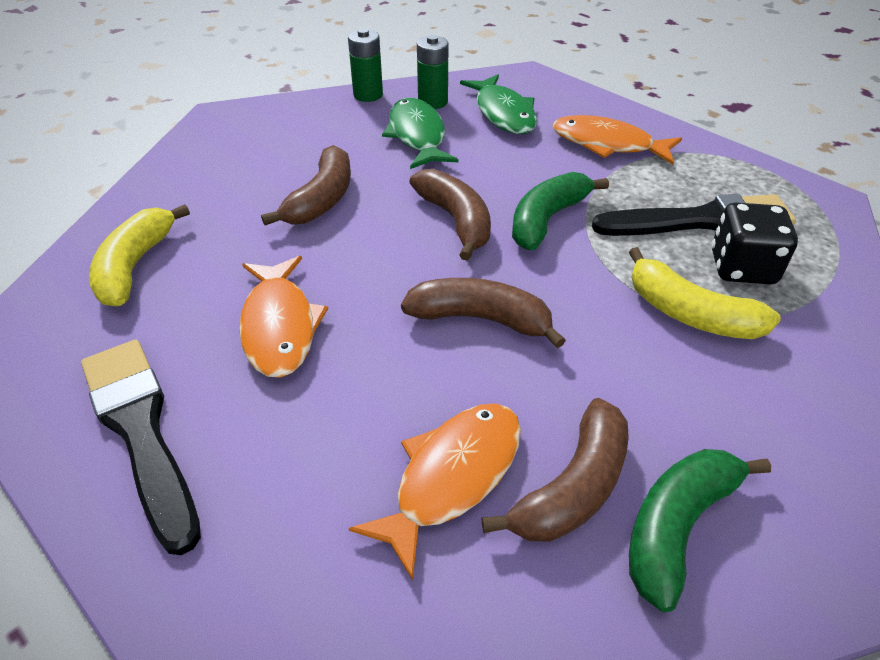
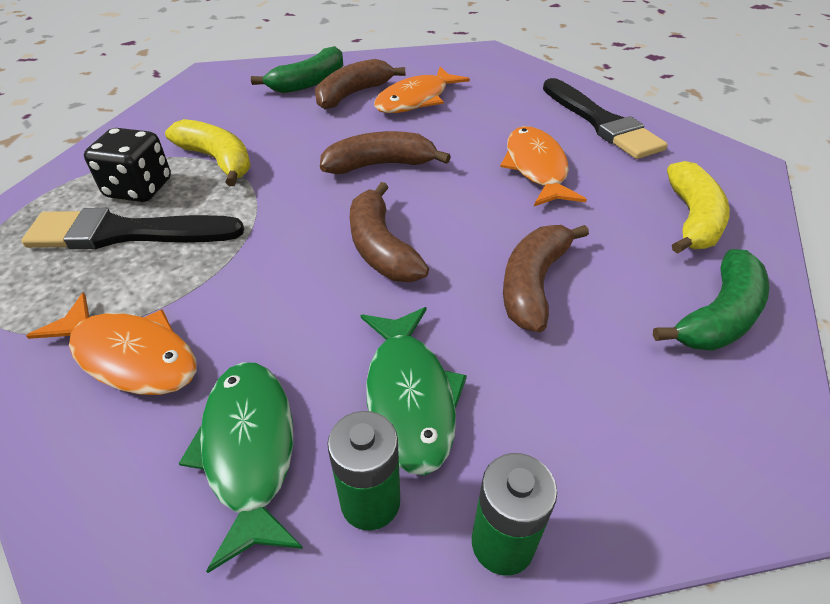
camera: 175 degrees left, 0 degrees up
brown banana [401,278,566,348] -> brown banana turned 150 degrees clockwise [320,131,451,174]
green banana [512,172,609,250] -> green banana moved to [653,249,769,351]

